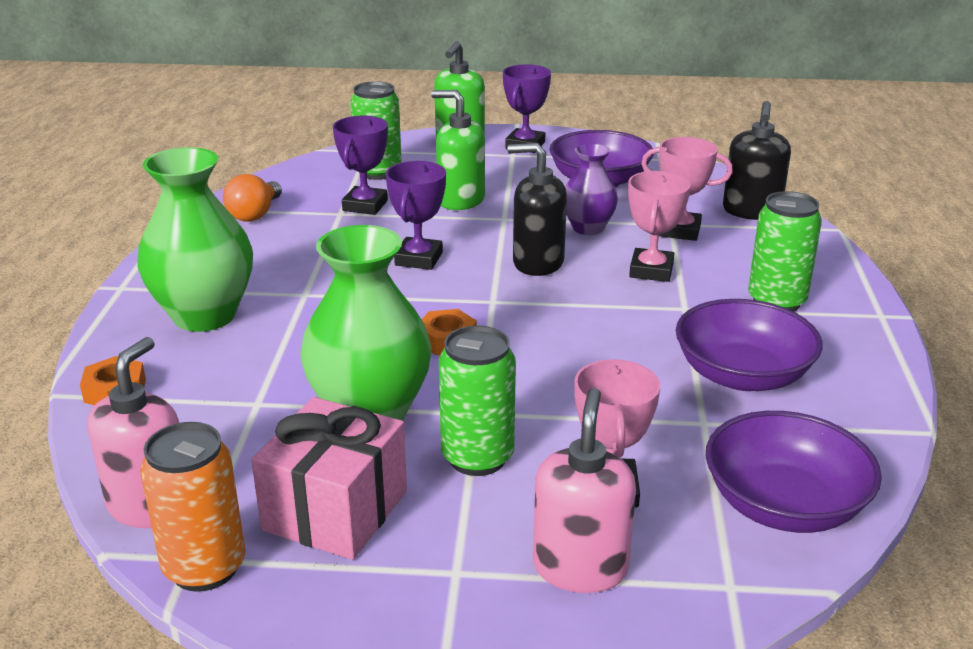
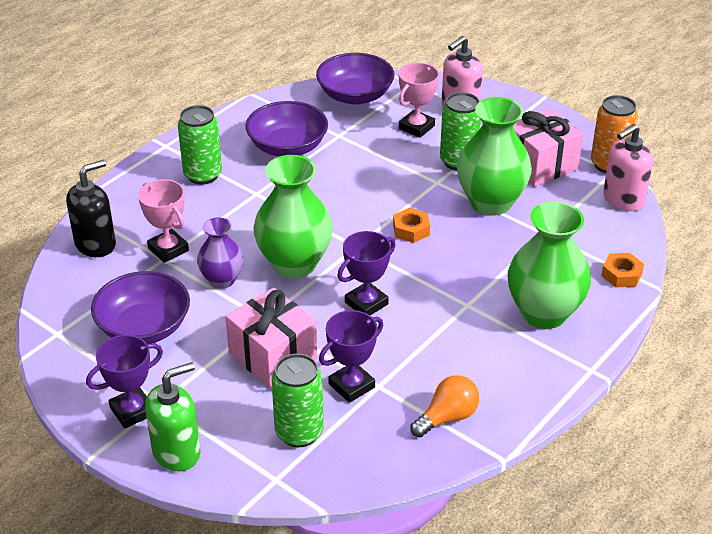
camera: 145 degrees left, 10 degrees up
green soap dispenser [431,90,485,210] -> pink gift [225,288,317,388]
black soap dispenser [508,143,567,276] -> green vase [254,155,333,278]
pink trophy [628,171,691,282] -> none

